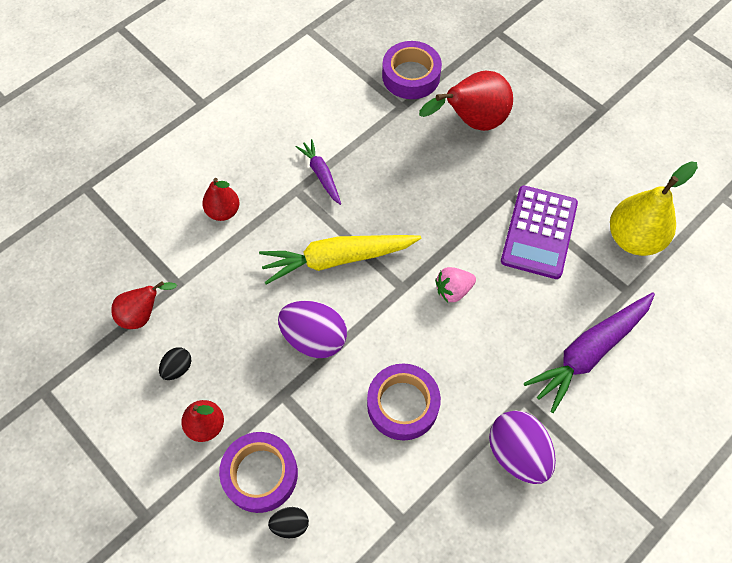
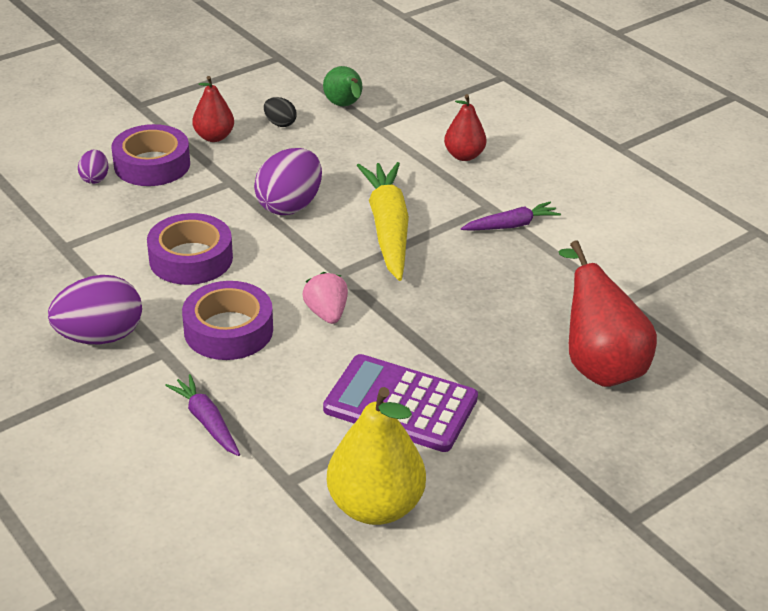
camera: 95 degrees right, 25 degrees down
red pear [111,282,177,329] -> green pear [323,66,362,106]
black egg [268,507,309,538] -> purple egg [78,149,108,184]
purple tape [382,41,442,99] -> purple tape moved to [182,281,273,360]
purple carrot [524,292,655,413] -> purple carrot [165,374,240,456], size x0.54

